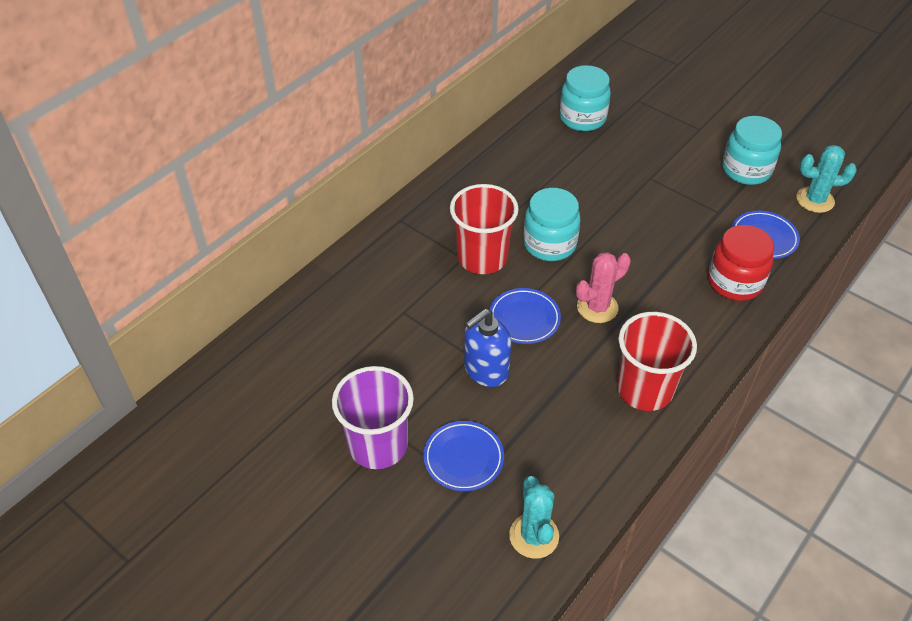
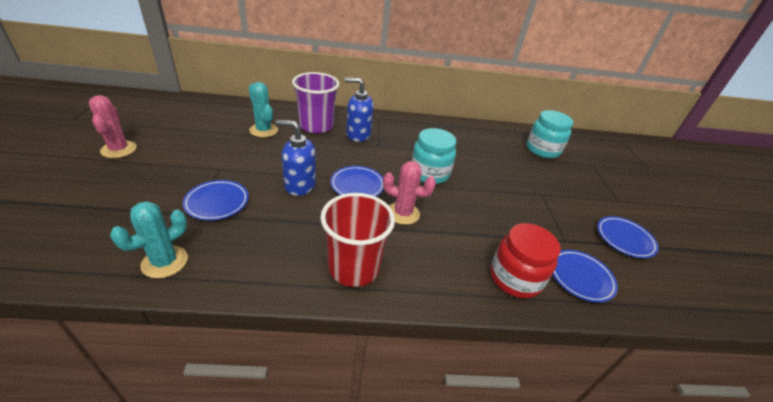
camera: 45 degrees right, 10 degrees down
purple cup [332,366,414,469] -> purple cup moved to [292,72,340,134]
red cup [450,184,519,274] -> none
turquoise jar [722,116,782,185] -> blue plate [597,216,659,258]
turquoise cactus [796,145,857,213] -> turquoise cactus moved to [249,82,278,137]
none -> pink cactus [89,95,137,158]
none -> blue soap dispenser [345,78,374,142]

